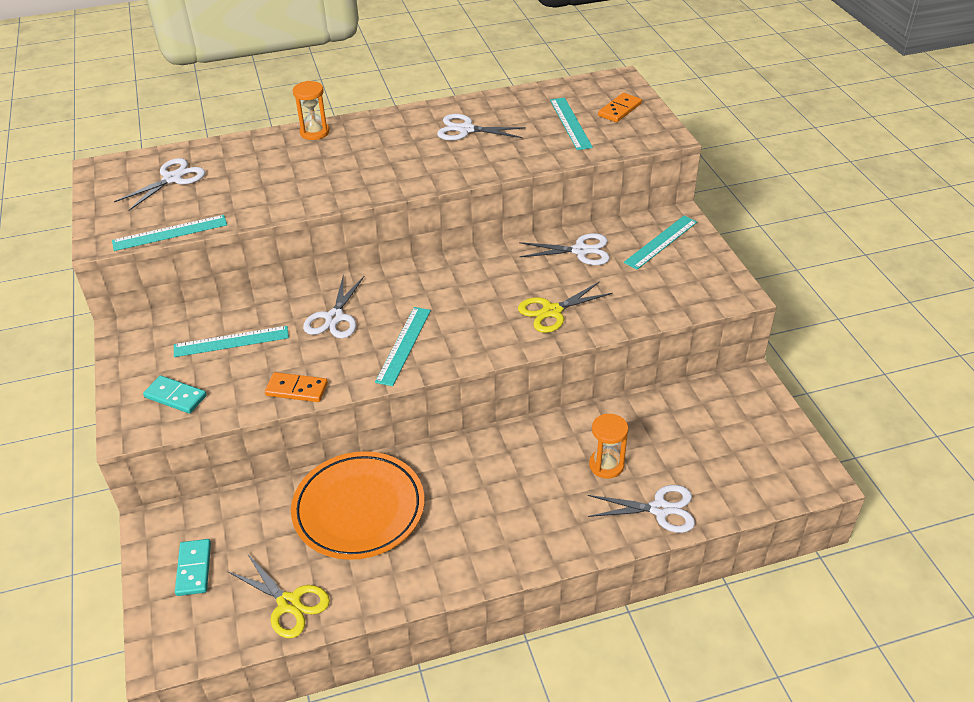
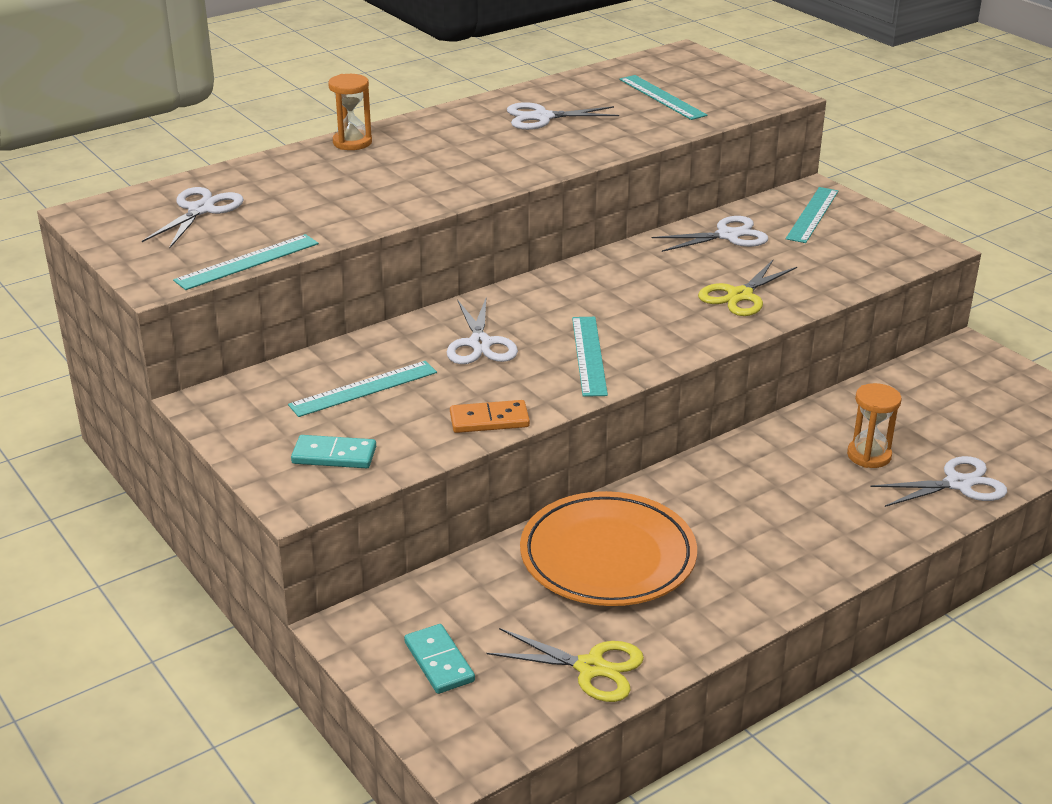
camera: 20 degrees left, 10 degrees down
orange domino [598,93,642,122] -> none

